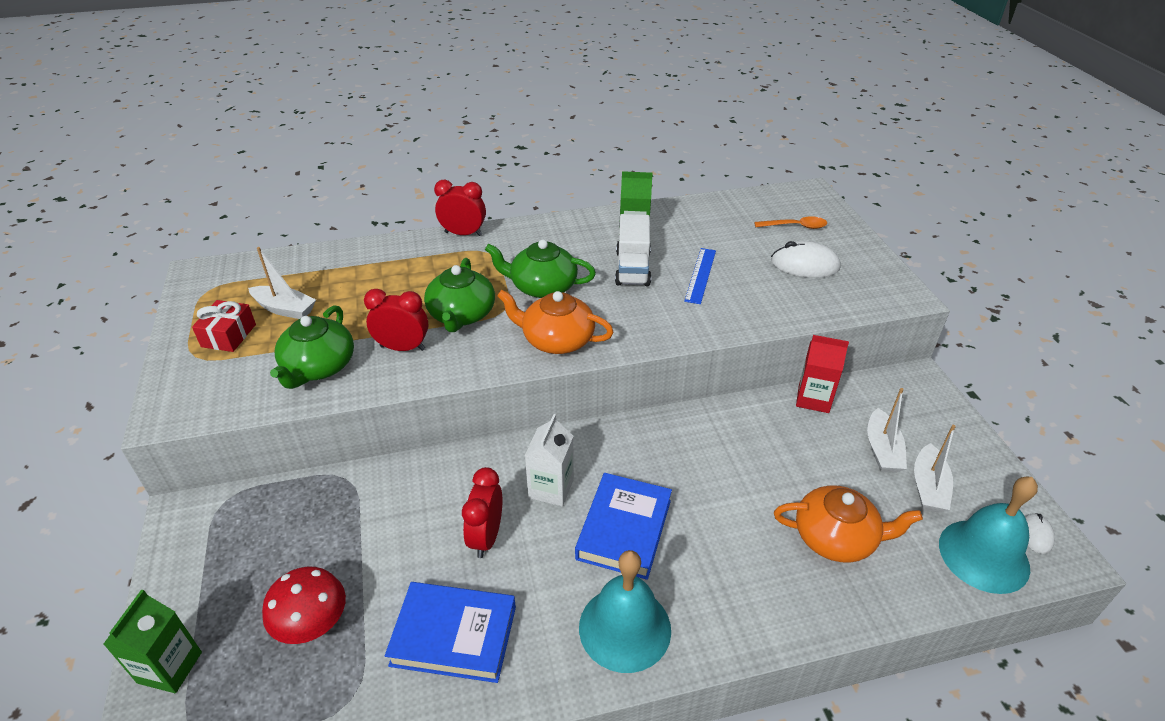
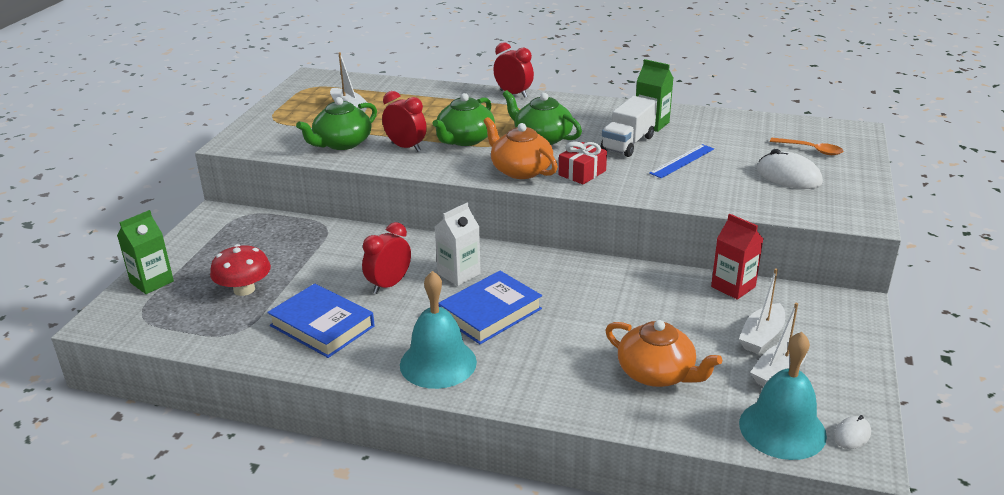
camera: 30 degrees right, 10 degrees down
red gift [192,300,256,352] -> red gift moved to [559,141,607,185]

